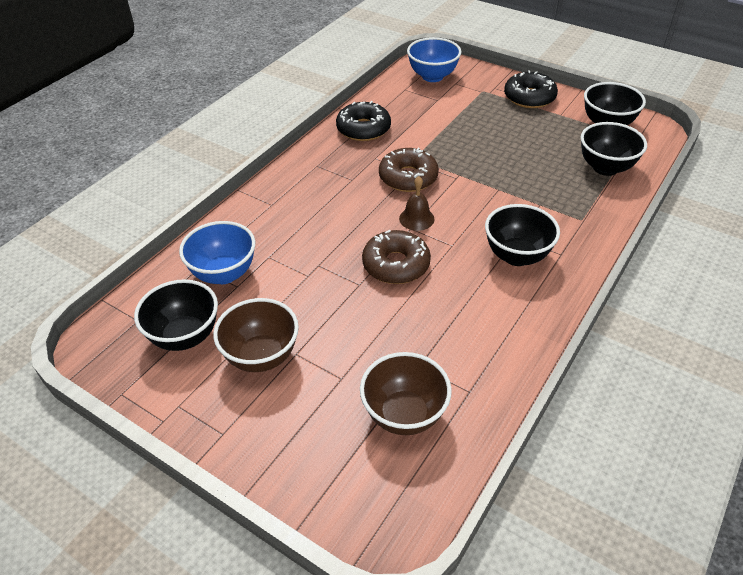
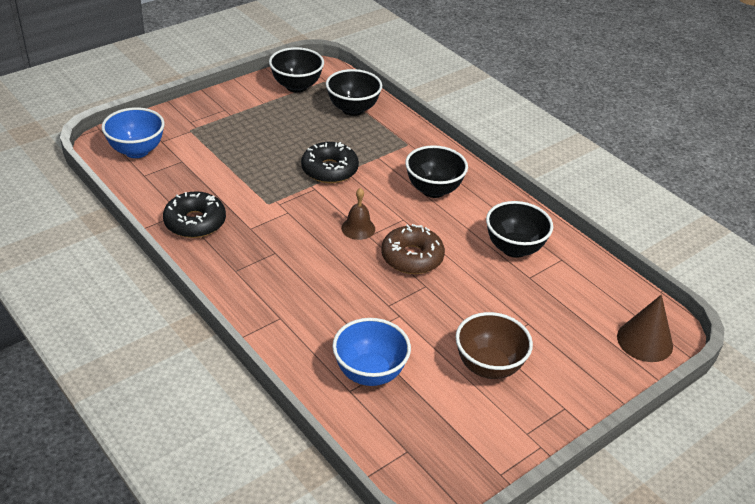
camera: 75 degrees left, 5 degrees down
black bowl [134,279,218,351] -> black bowl moved to [486,201,553,258]
brown bowl [360,352,452,435] -> none
brown donut [379,148,439,192] -> none
black donut [504,70,558,108] -> black donut moved to [301,142,359,183]
none -> brown cone [617,295,673,362]

